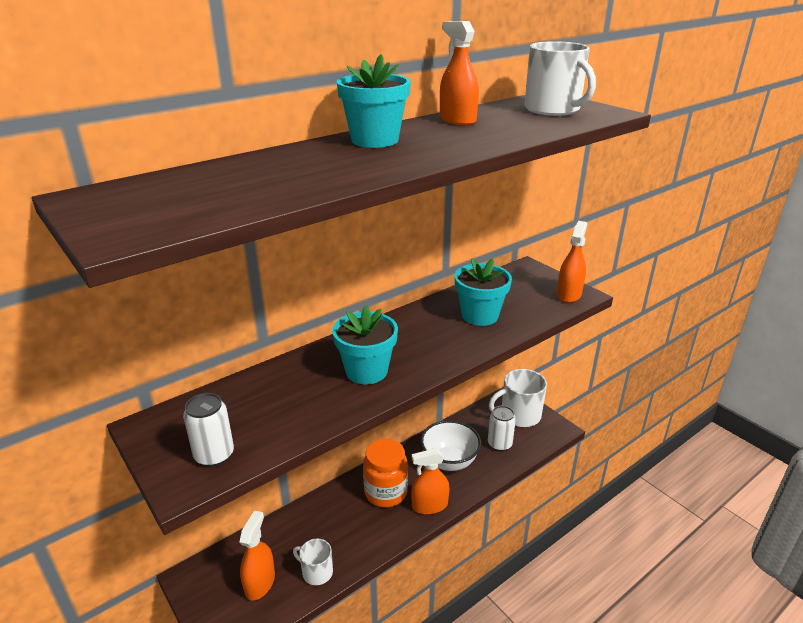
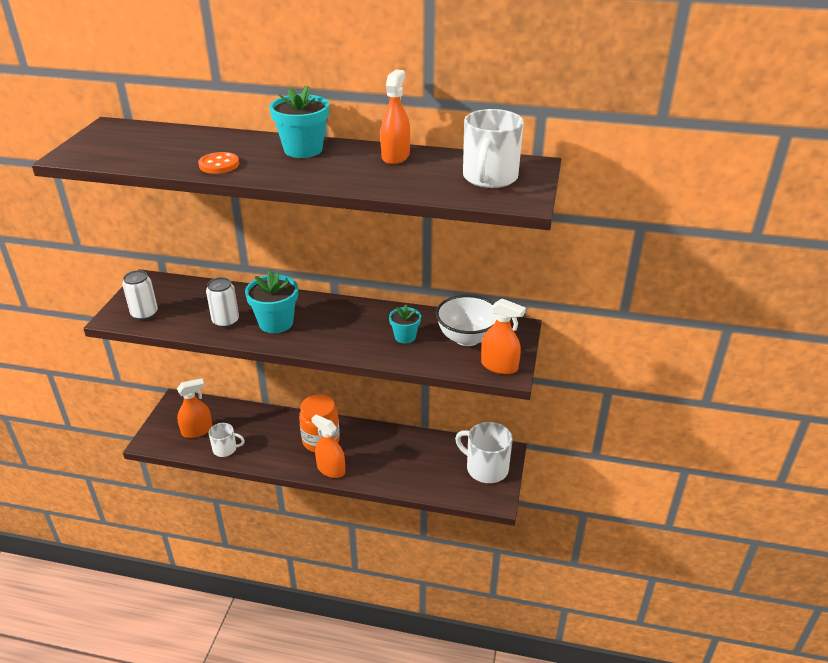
camera: 50 degrees right, 5 degrees up
white mug [293,538,333,585] -> white mug turned 105 degrees clockwise [209,423,245,457]
white bowl [421,420,481,471] -> white bowl moved to [436,295,497,346]
turquoise flower pot [454,258,512,326] -> turquoise flower pot [389,305,421,344], size x0.61
white can [488,406,516,451] -> white can moved to [206,277,239,328]
orange spray bottle [557,221,587,303] -> orange spray bottle turned 45 degrees clockwise [481,298,526,374]
none -> orange button [198,152,239,174]

